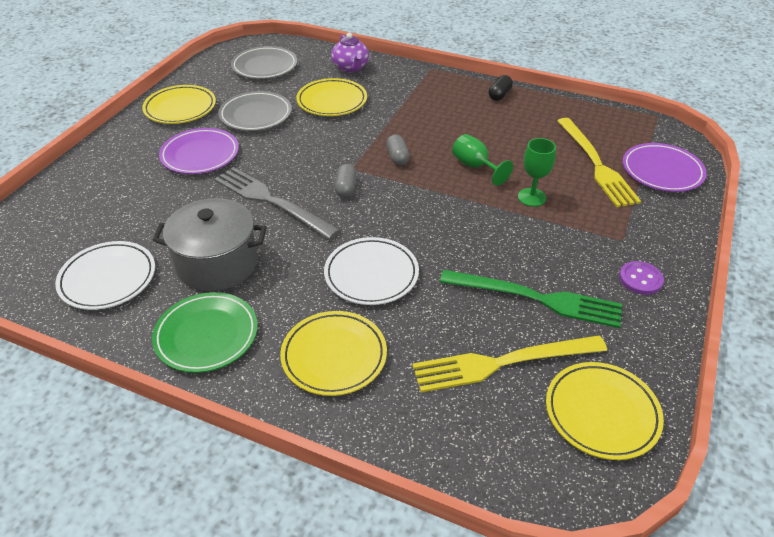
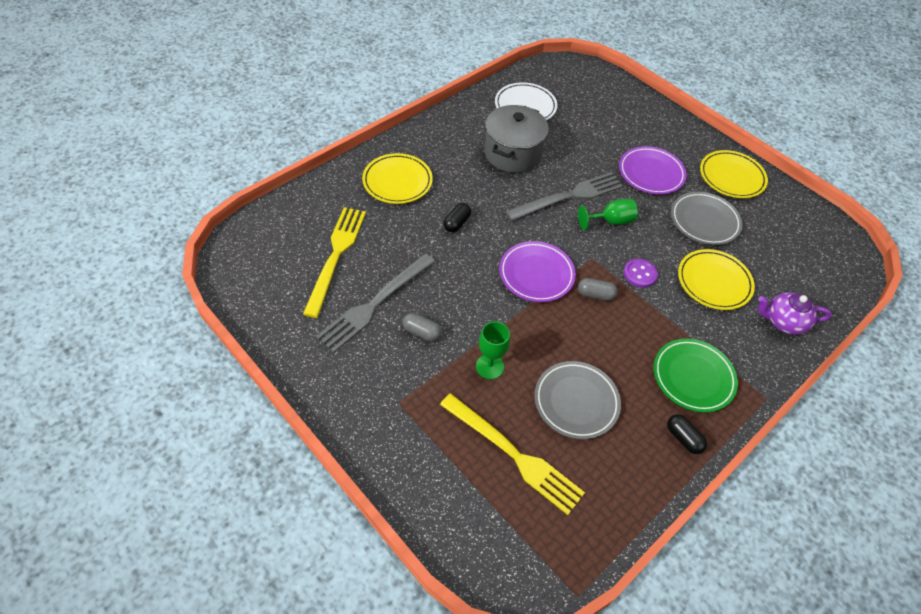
camera: 110 degrees right, 10 degrees up
green plate [152,292,258,373] -> green plate moved to [654,339,738,412]
grey plate [231,46,297,79] -> grey plate moved to [534,361,621,439]
white plate [324,237,419,305] -> black capsule [443,203,471,233]
grey capsule [335,164,356,198] -> grey capsule moved to [402,313,442,341]
green fork [440,270,622,328] -> grey fork [316,254,435,352]
green goblet [452,134,513,186] -> green goblet moved to [578,199,638,230]
yellow plate [546,362,664,460] -> none
yellow fork [557,118,641,207] -> yellow fork turned 150 degrees counterclockwise [440,393,585,515]
purple button [619,261,664,295] -> purple button moved to [624,259,658,288]
purple plate [623,143,707,192] -> purple plate moved to [499,241,576,302]

